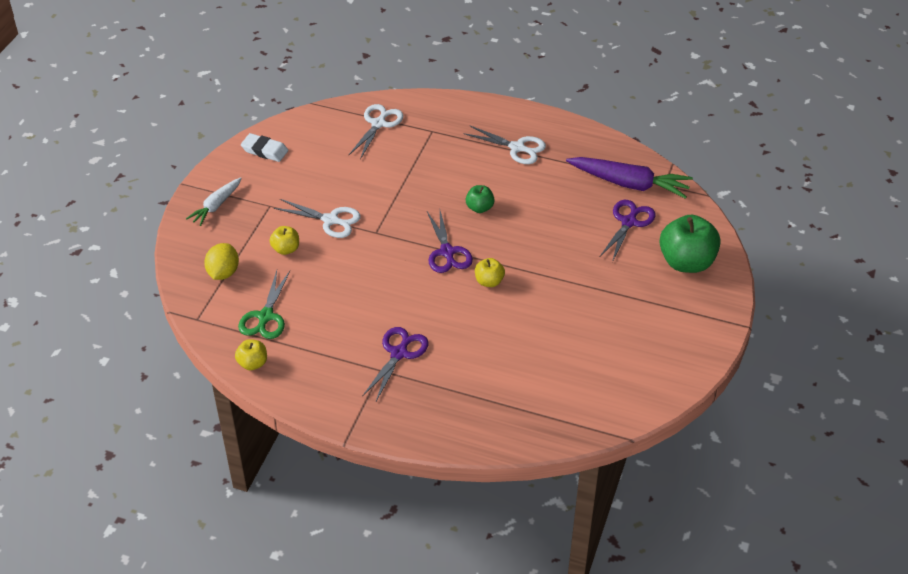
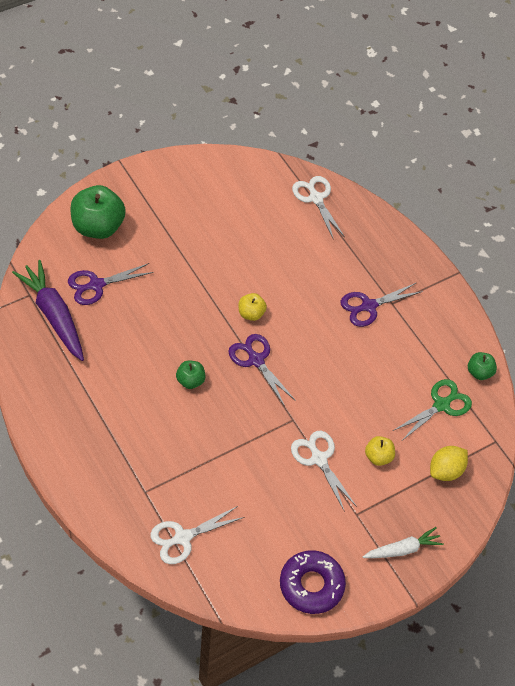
camera: 145 degrees left, 10 degrees up
yellow apple [235,339,267,370] -> green apple [468,352,497,380]
white eraser [241,133,288,162] -> purple donut [280,550,346,614]
purple scissors [427,211,473,273] -> purple scissors turned 60 degrees counterclockwise [228,334,296,406]
white scissors [464,125,546,164] -> white scissors moved to [292,176,345,240]

